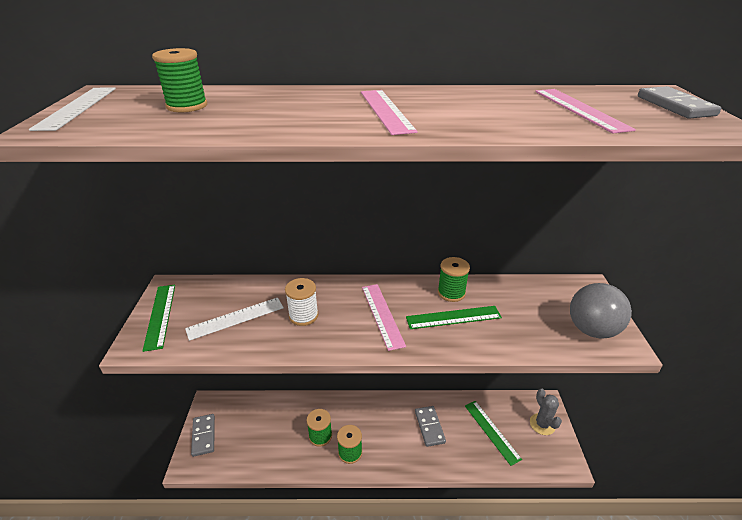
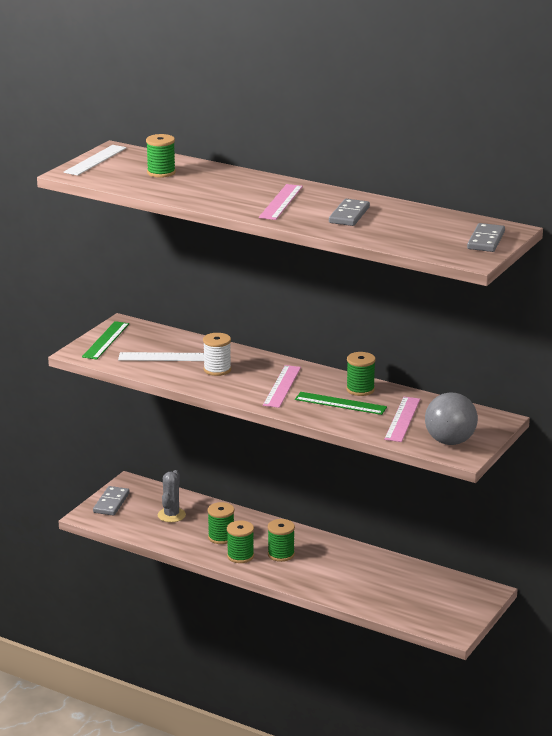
camera: 30 degrees right, 10 degrees down
grey domino [415,406,446,447] -> grey domino moved to [329,199,370,226]
green ruler [465,401,522,466] -> none
grey cactus [530,389,562,435] -> grey cactus moved to [158,470,186,522]
pink ruler [535,89,636,133] -> pink ruler moved to [384,397,420,442]
none -> green spool [268,519,295,562]

